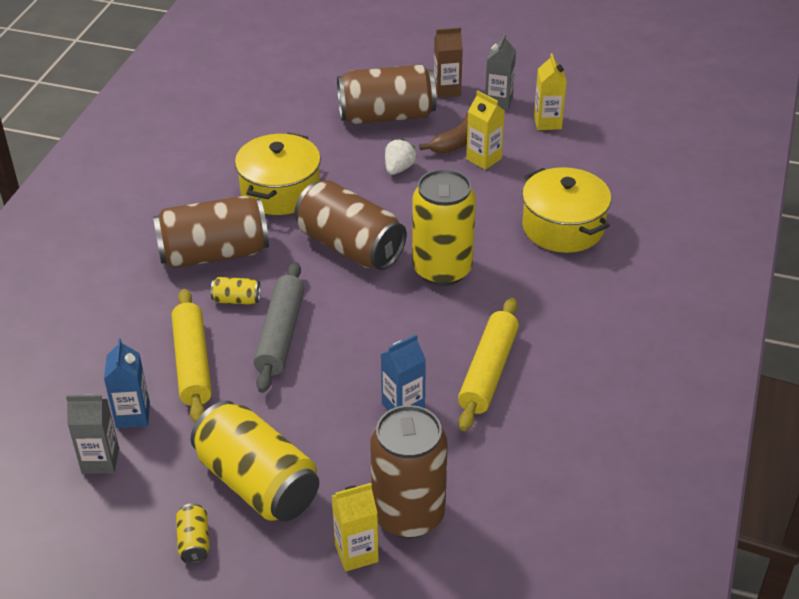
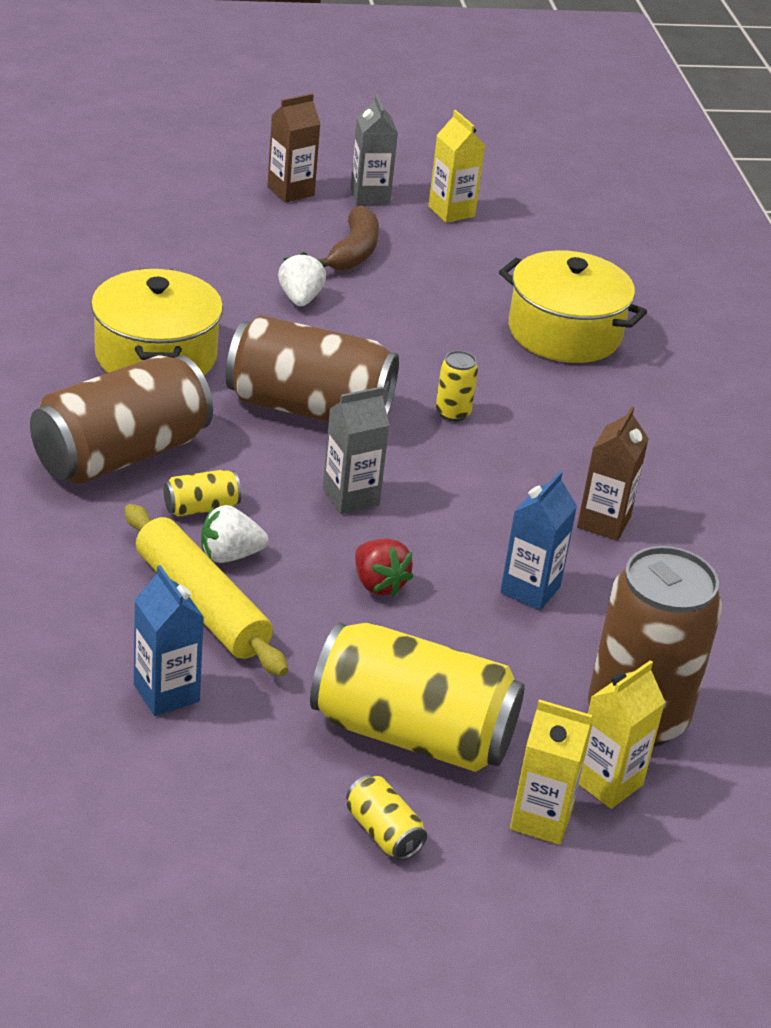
camera: 30 degrees left, 5 degrees down
grey carton [66,394,119,474] -> grey carton moved to [323,387,390,514]
grey rolling pin [253,262,305,393] -> none
brown can [337,65,437,124] -> none
yellow can [412,169,476,286] -> yellow can [436,351,478,421], size x0.42
yellow rolling pin [458,298,519,431] -> brown carton [577,406,649,541]
yellow carton [466,91,505,170] -> yellow carton moved to [510,699,593,845]
none -> white strawberry [201,505,268,563]
none -> red strawberry [355,539,413,597]

